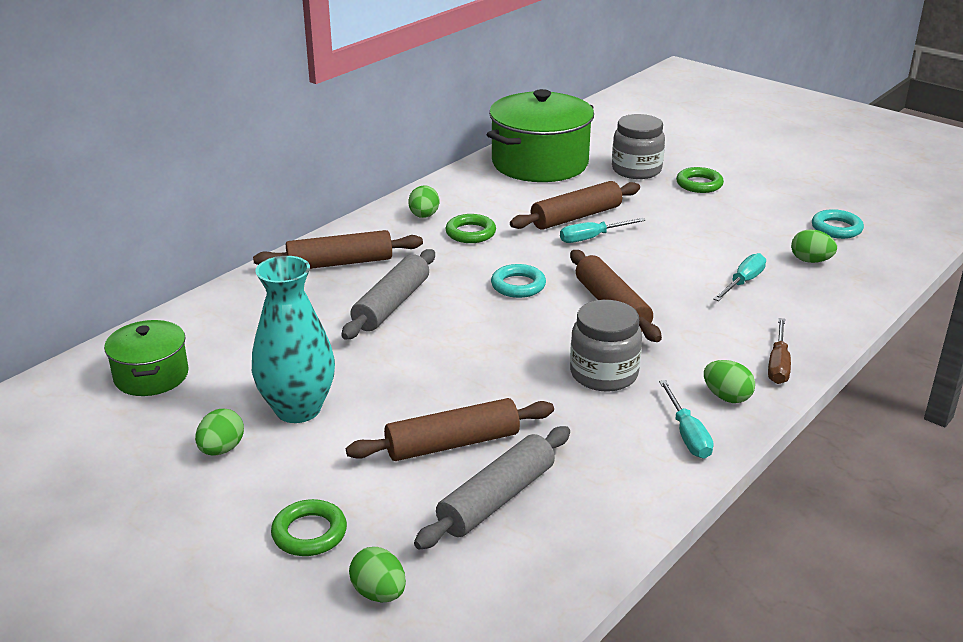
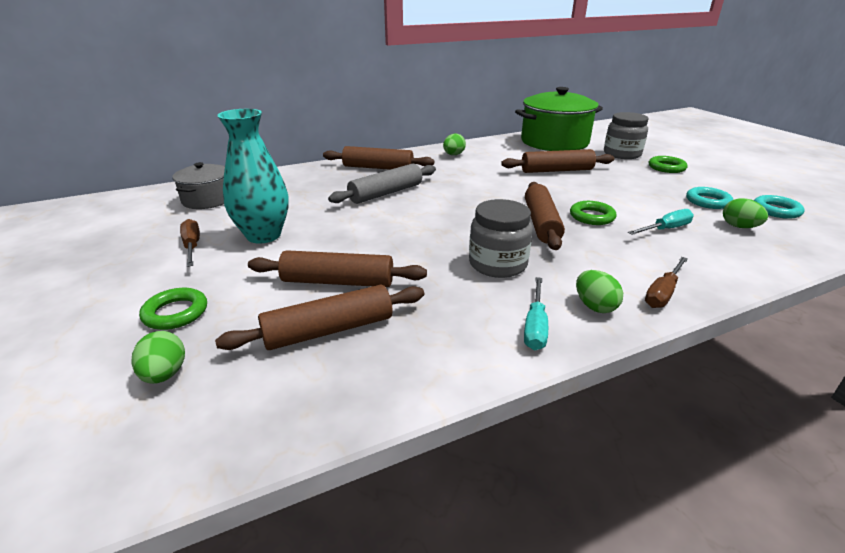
camera: 25 degrees right, 0 degrees up
green pot [104,320,189,396] -> grey pot [172,162,225,209]
green egg [195,409,244,455] -> brown screwdriver [180,219,200,267]
grey rolling pin [414,426,570,550] -> brown rolling pin [215,285,424,350]
green ring [445,214,496,243] -> green ring moved to [570,201,616,225]
turquoise ring [491,264,546,298] -> turquoise ring moved to [686,187,733,209]
turquoise screwdriver [560,218,646,243] -> none

